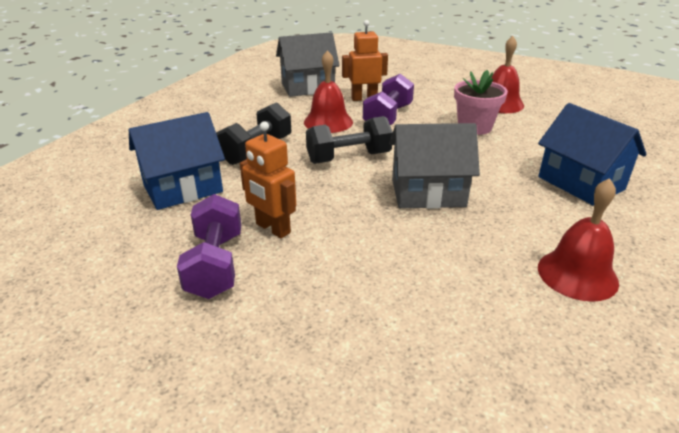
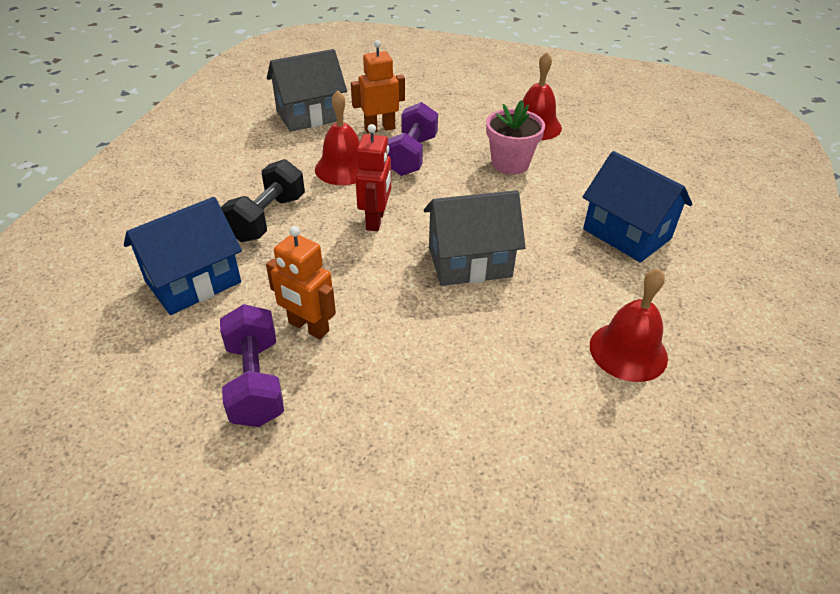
camera: 10 degrees left, 10 degrees up
black dumbbell [306,116,393,164] -> red robot [355,124,391,231]

